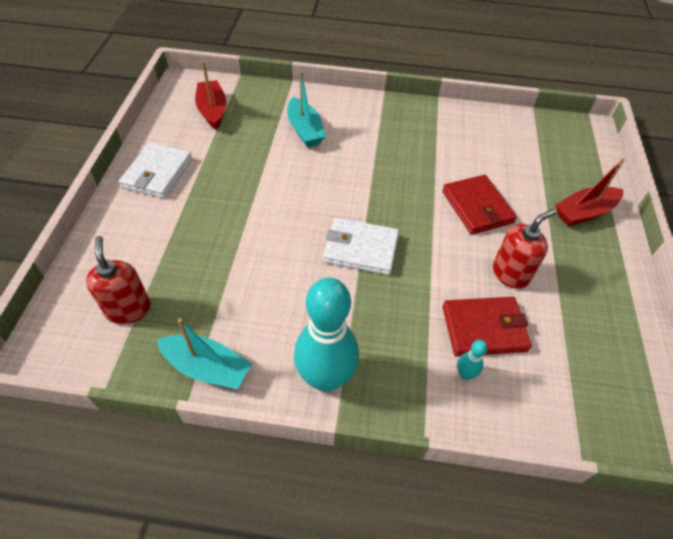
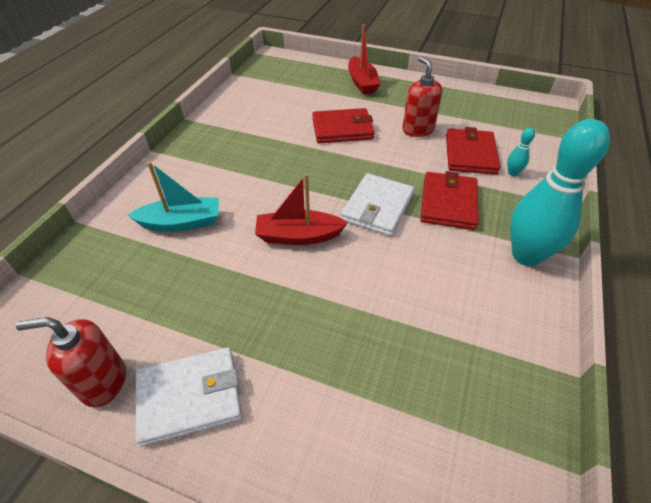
camera: 75 degrees left, 5 degrees down
red soap dispenser [86,236,151,324] -> red soap dispenser moved to [16,317,126,407]
white wallet [119,142,192,198] -> white wallet turned 45 degrees counterclockwise [136,348,242,447]
turquoise boat [157,318,252,390] -> none
red boat [195,61,226,130] -> red boat moved to [255,174,348,245]
none -> red wallet [420,171,479,230]

